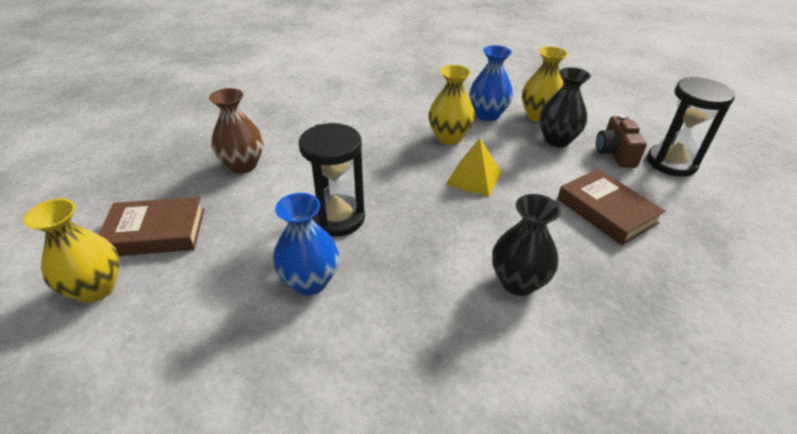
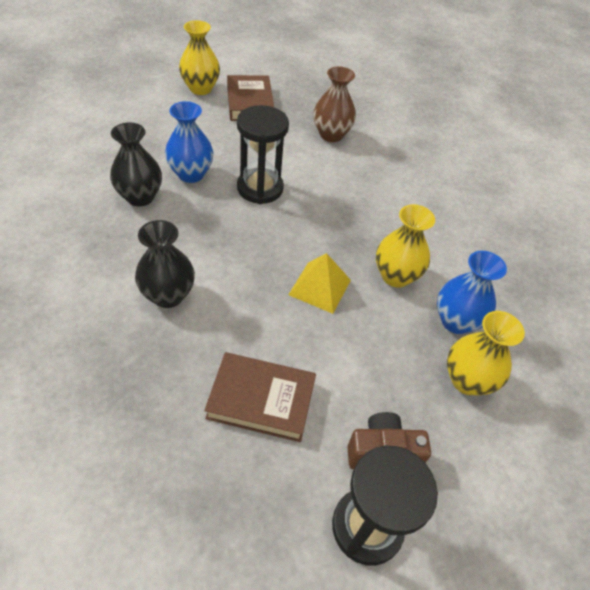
camera: 85 degrees right, 10 degrees up
black vase [539,67,591,147] -> black vase moved to [110,122,162,206]
brown book [557,169,665,245] -> brown book turned 45 degrees clockwise [204,352,316,442]

